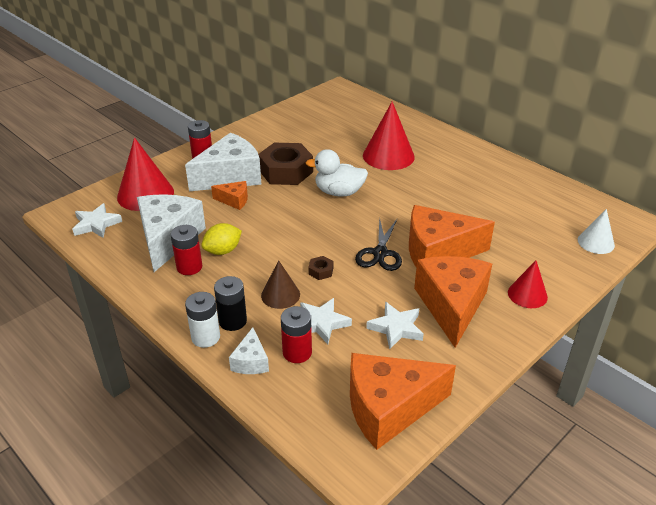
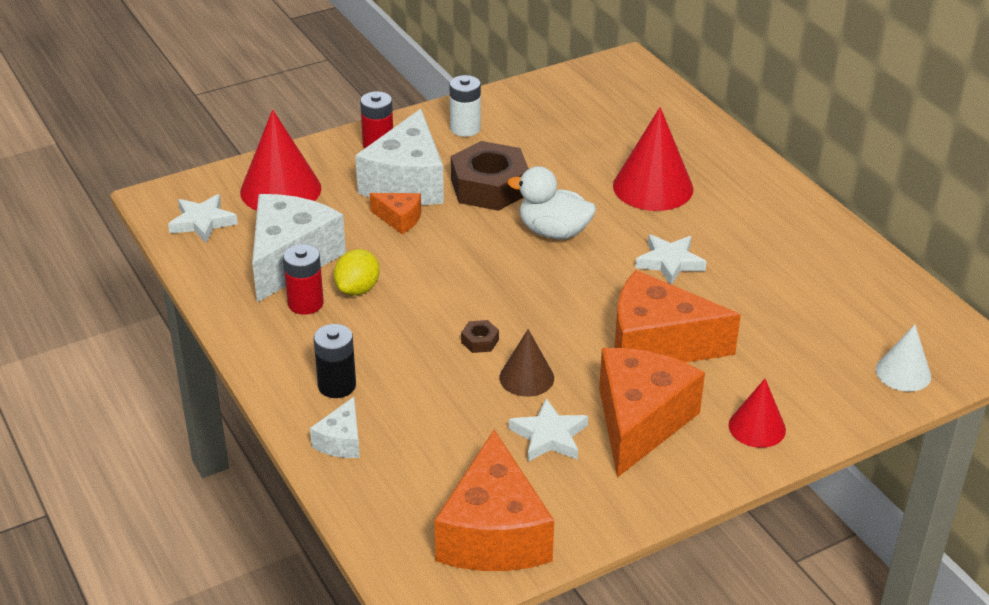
camera: 15 degrees right, 0 degrees up
white cheese [185,132,262,191] -> white cheese turned 120 degrees clockwise [355,109,444,205]
white battery [185,292,220,348] -> white battery moved to [449,75,481,137]
yellow lemon [201,223,242,255] -> yellow lemon turned 45 degrees counterclockwise [334,249,380,296]
brown cone [261,260,300,309] -> brown cone moved to [499,329,554,397]
red battery [281,306,312,363] -> none
white star [300,298,352,344] -> white star moved to [635,234,707,285]
orange cheese [350,353,456,450] -> orange cheese turned 90 degrees counterclockwise [434,429,554,571]
black scissors [355,217,402,271] -> none

